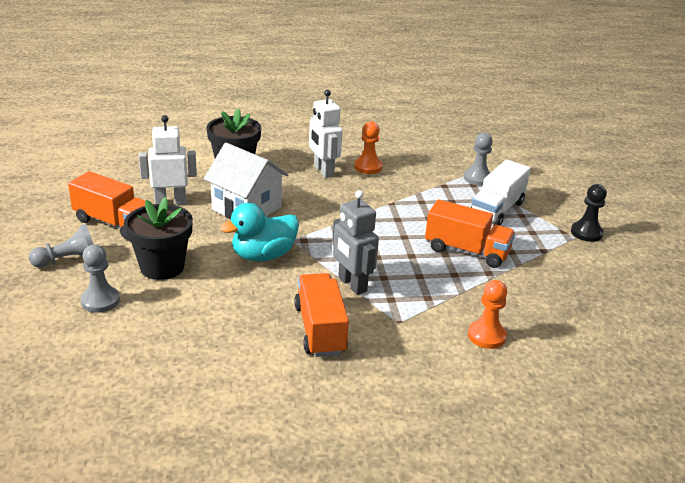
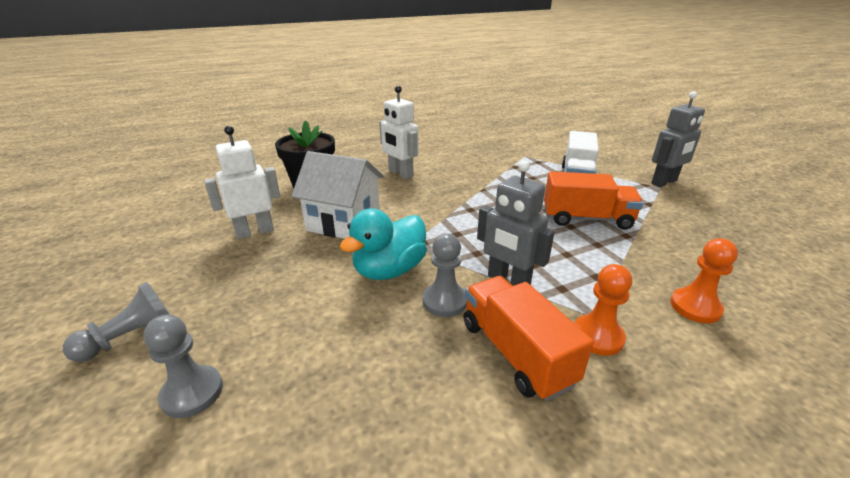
camera: 15 degrees left, 0 degrees up
orange truck [68,171,146,240] -> none
black flower pot [124,197,193,280] -> none
orange pawn [354,121,382,174] -> orange pawn moved to [574,264,632,356]
grey pawn [464,133,493,186] -> grey pawn moved to [423,233,467,317]
black pawn [571,184,607,242] -> grey robot [651,91,705,187]

